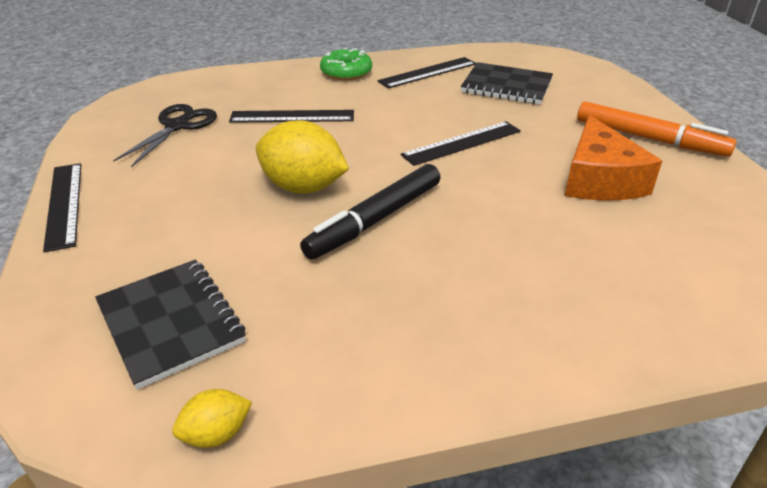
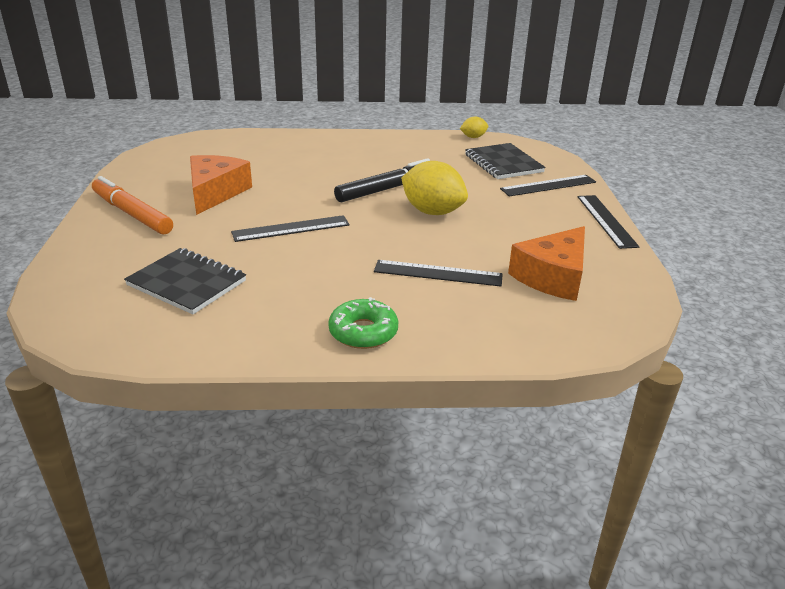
camera: 170 degrees left, 5 degrees down
black scissors [113,104,217,167] -> orange cheese [508,226,585,301]
black ruler [378,57,476,89] -> black ruler moved to [500,175,596,197]

